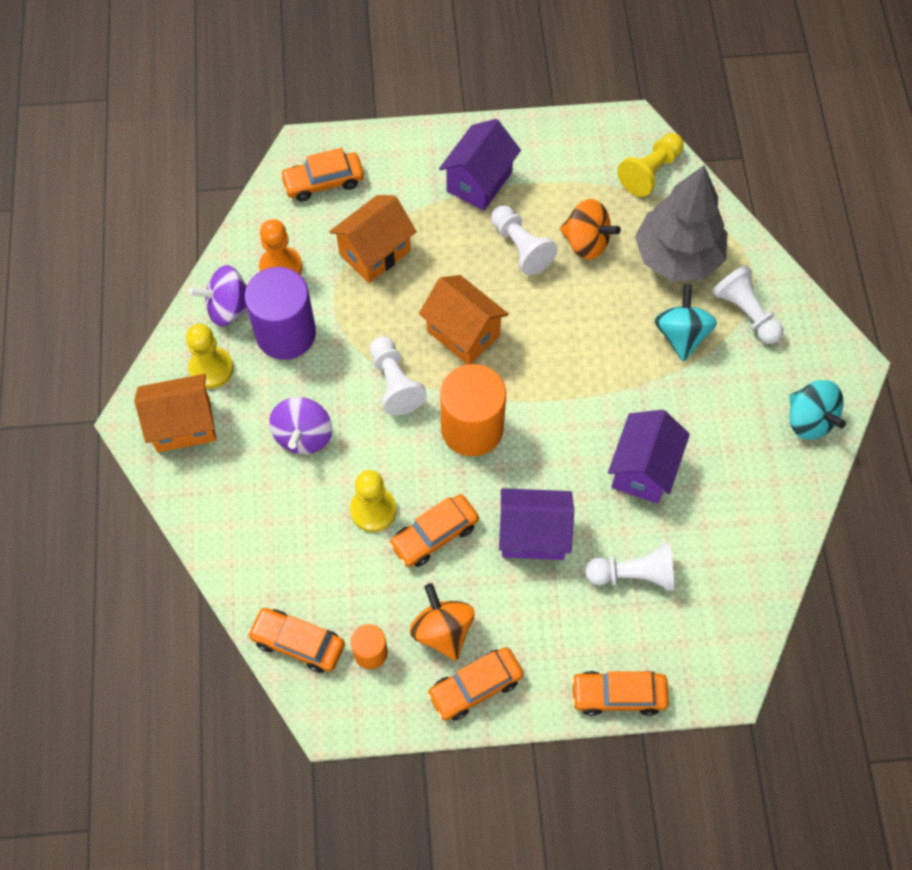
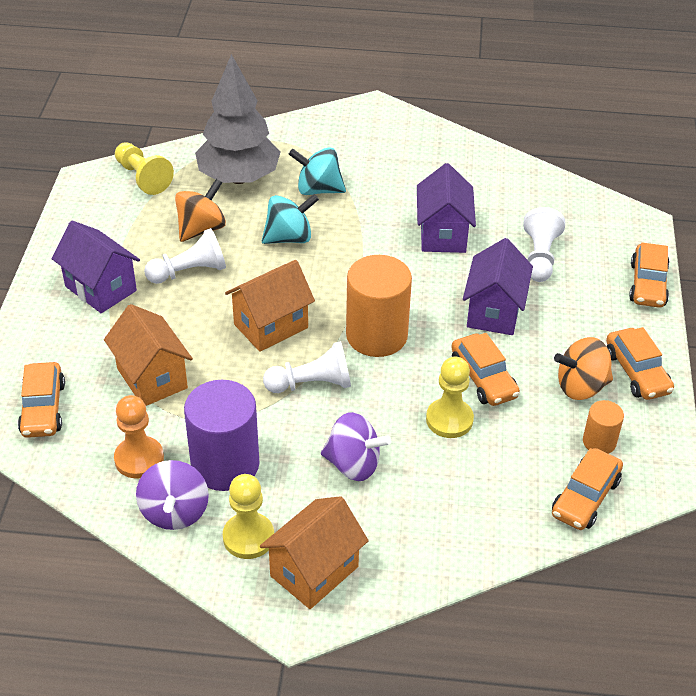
camera: 80 degrees left, 20 degrees down
orange house [134,374,216,453] -> orange house turned 45 degrees clockwise [260,496,369,609]
purple house [608,410,690,504] -> purple house turned 60 degrees clockwise [417,163,476,253]
white pawn [712,265,783,344] -> none
turquoise spinning top [789,380,846,440] -> turquoise spinning top moved to [262,194,319,244]

